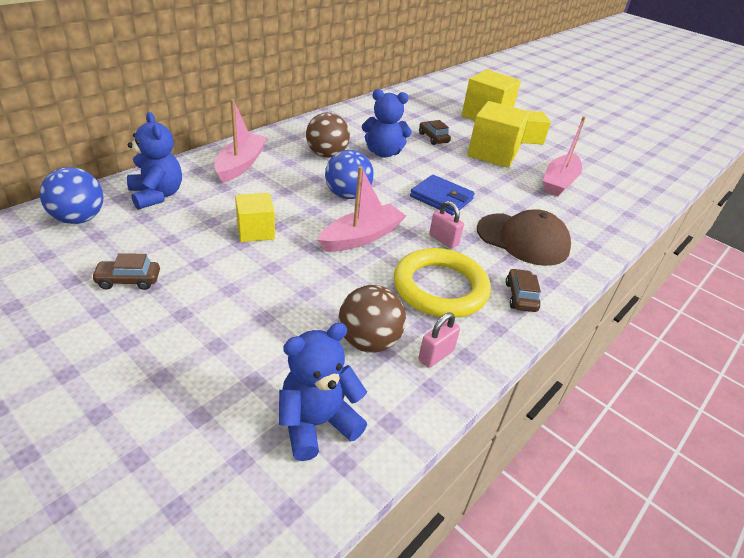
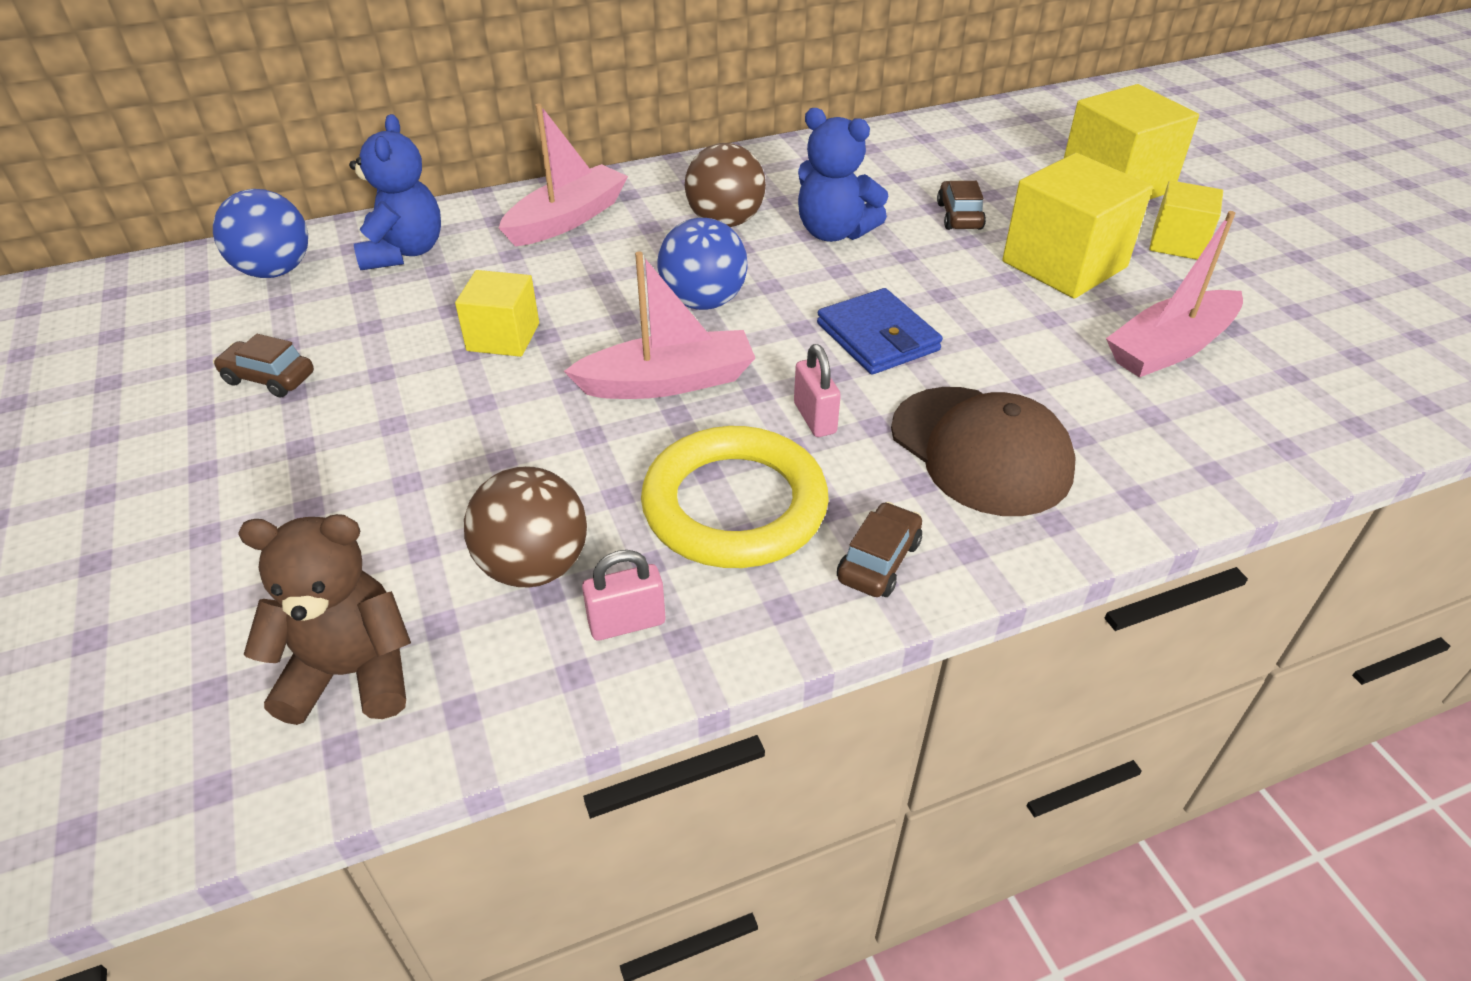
camera: 30 degrees right, 5 degrees up
blue teddy bear [279,323,367,461] -> brown teddy bear [238,514,411,725]

